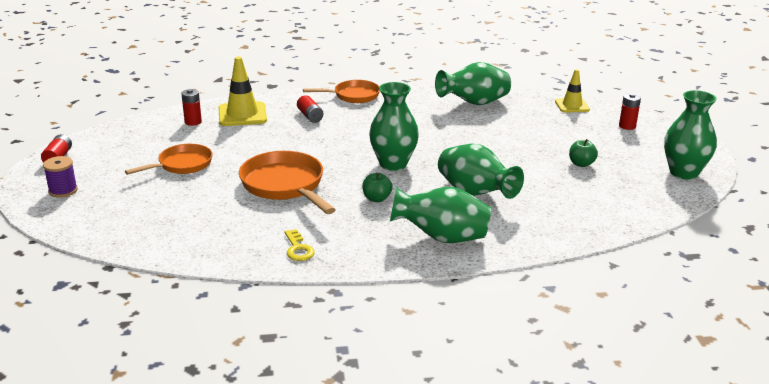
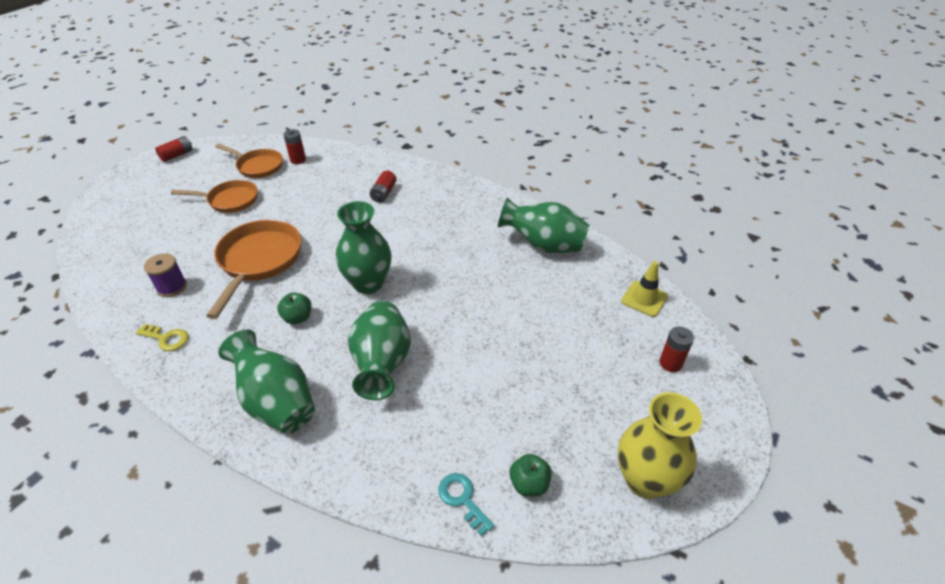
camera: 40 degrees right, 15 degrees up
purple spool [43,156,78,198] -> purple spool moved to [144,253,187,297]
yellow traffic cone [219,57,267,126] -> none
yellow key [285,229,315,261] -> yellow key turned 90 degrees counterclockwise [135,324,189,351]
orange pan [303,80,380,103] -> orange pan moved to [215,144,283,178]
green apple [569,139,598,167] -> green apple moved to [510,454,552,497]
green vase [664,90,717,180] -> yellow vase [618,392,702,499]
none -> turquoise key [438,473,495,536]

